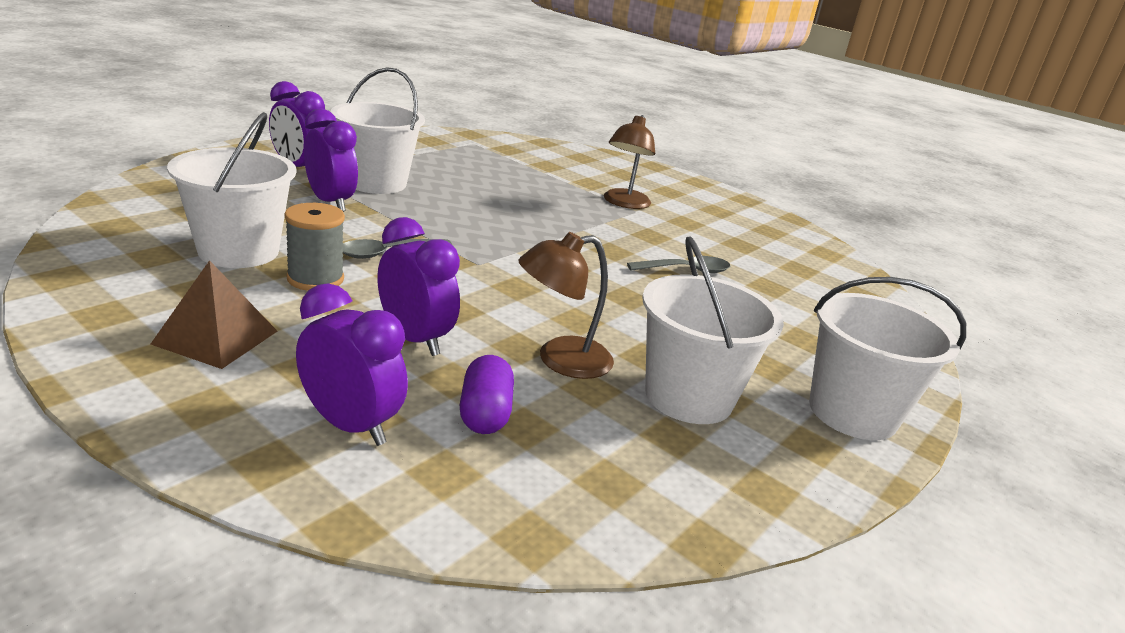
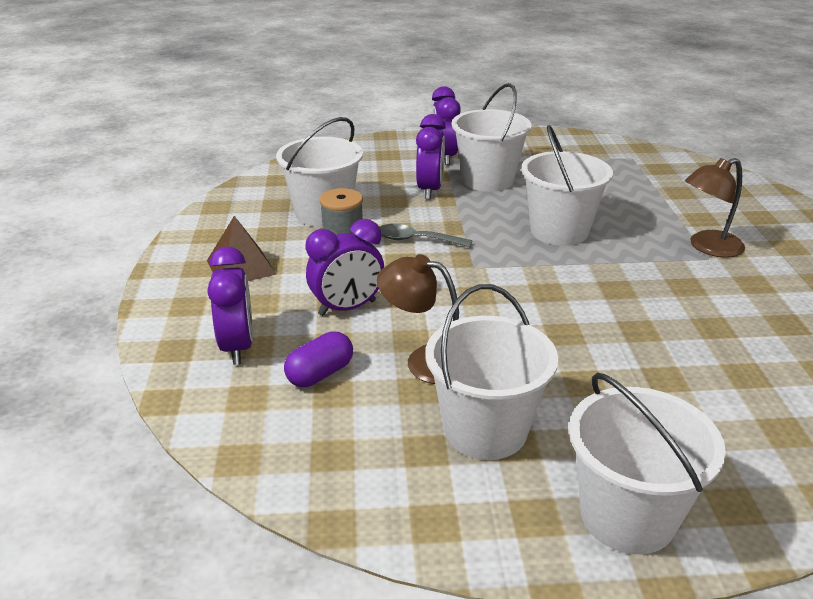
camera: 50 degrees right, 5 degrees up
purple clock [377,217,460,356] -> purple clock turned 60 degrees clockwise [306,219,384,316]
grey spoon [627,256,731,273] -> none
none -> white bucket [521,125,613,246]

